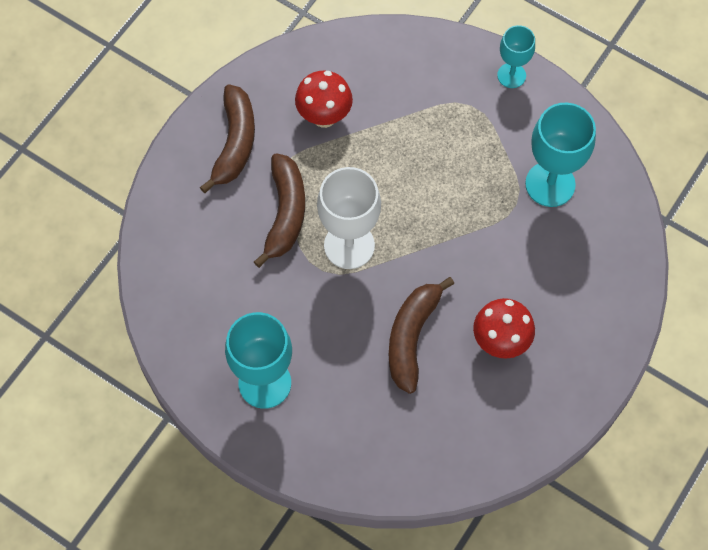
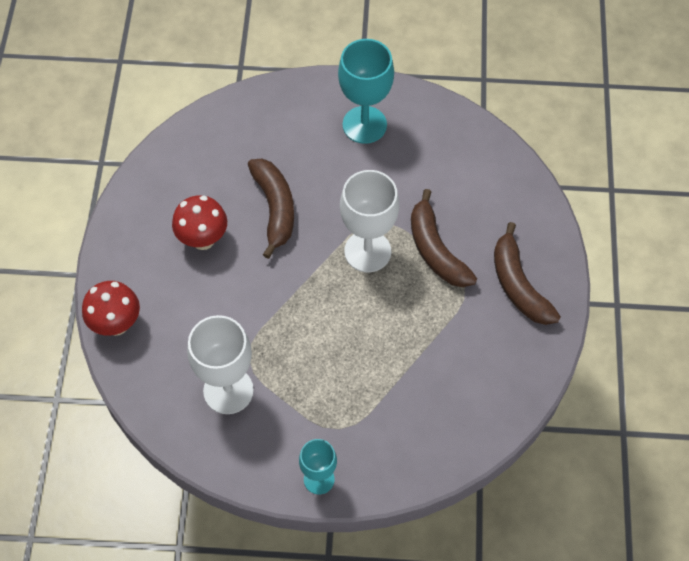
camera: 150 degrees right, 5 degrees down
red mushroom [295,71,353,128] -> red mushroom moved to [82,281,140,336]
turquoise goblet [525,103,596,207] -> white goblet [187,315,254,414]

